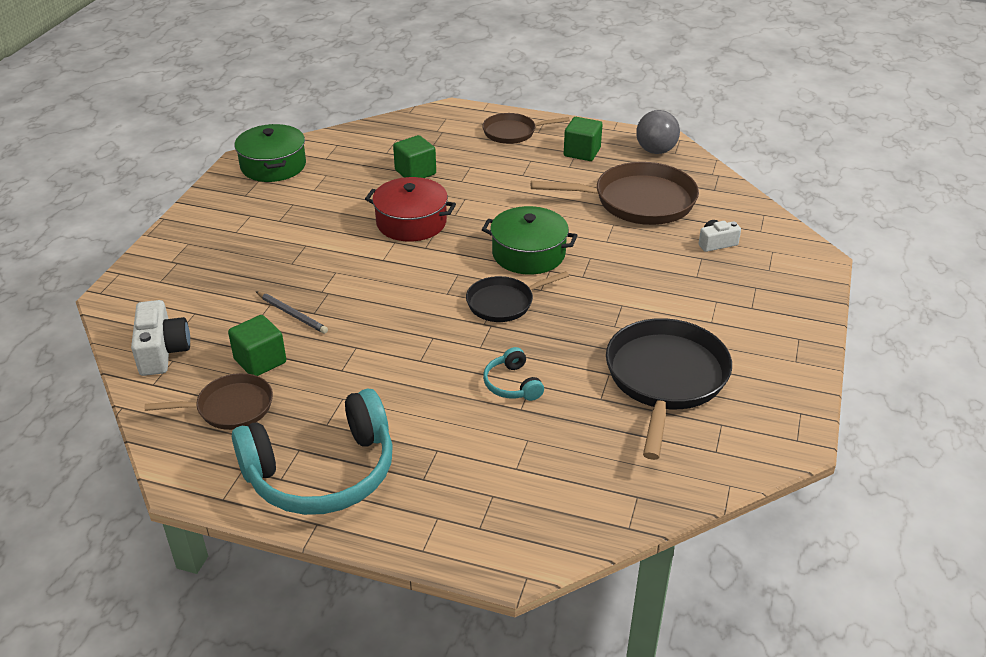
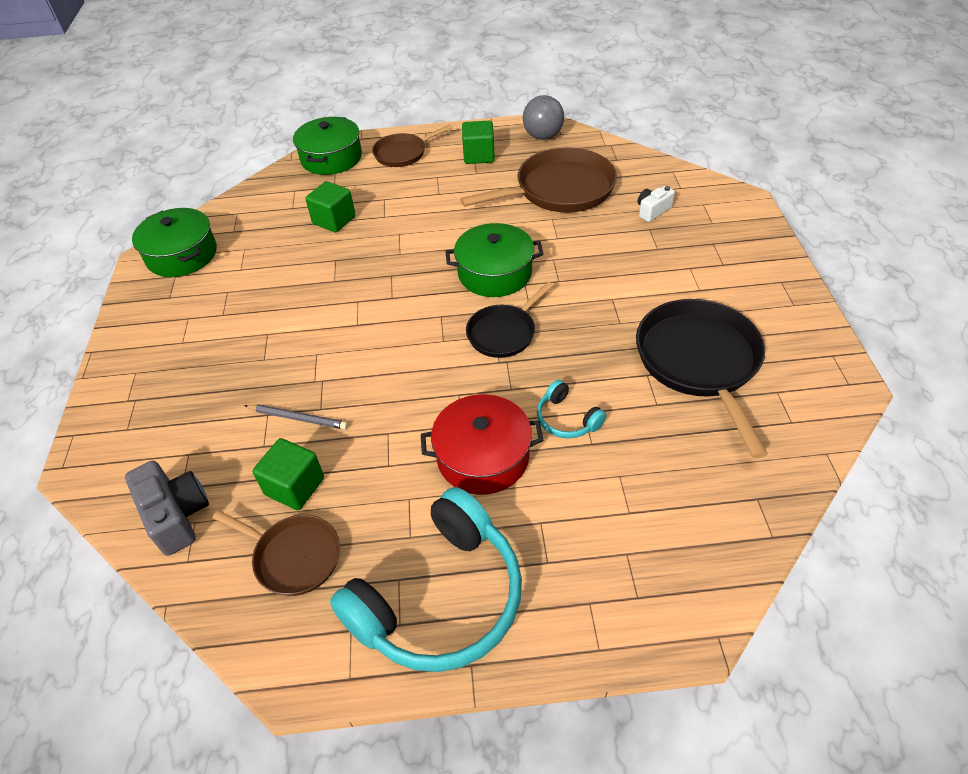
camera: 20 degrees left, 10 degrees up
white camera [131,300,190,376] -> grey camera [125,461,209,556]
brown pan [145,373,273,430] -> brown pan turned 60 degrees clockwise [212,510,340,596]
red pot [365,177,456,242] -> red pot moved to [421,394,544,495]
none -> green pot [293,117,362,175]

